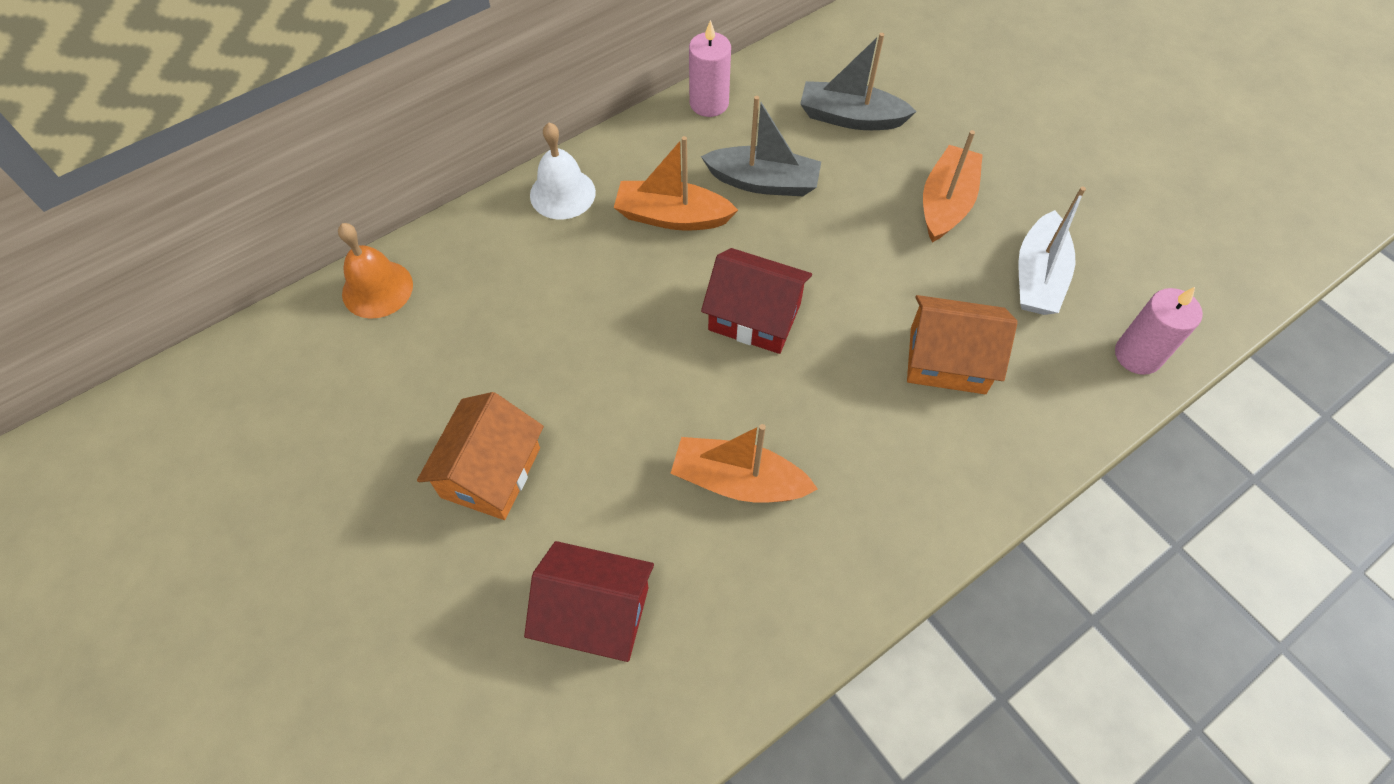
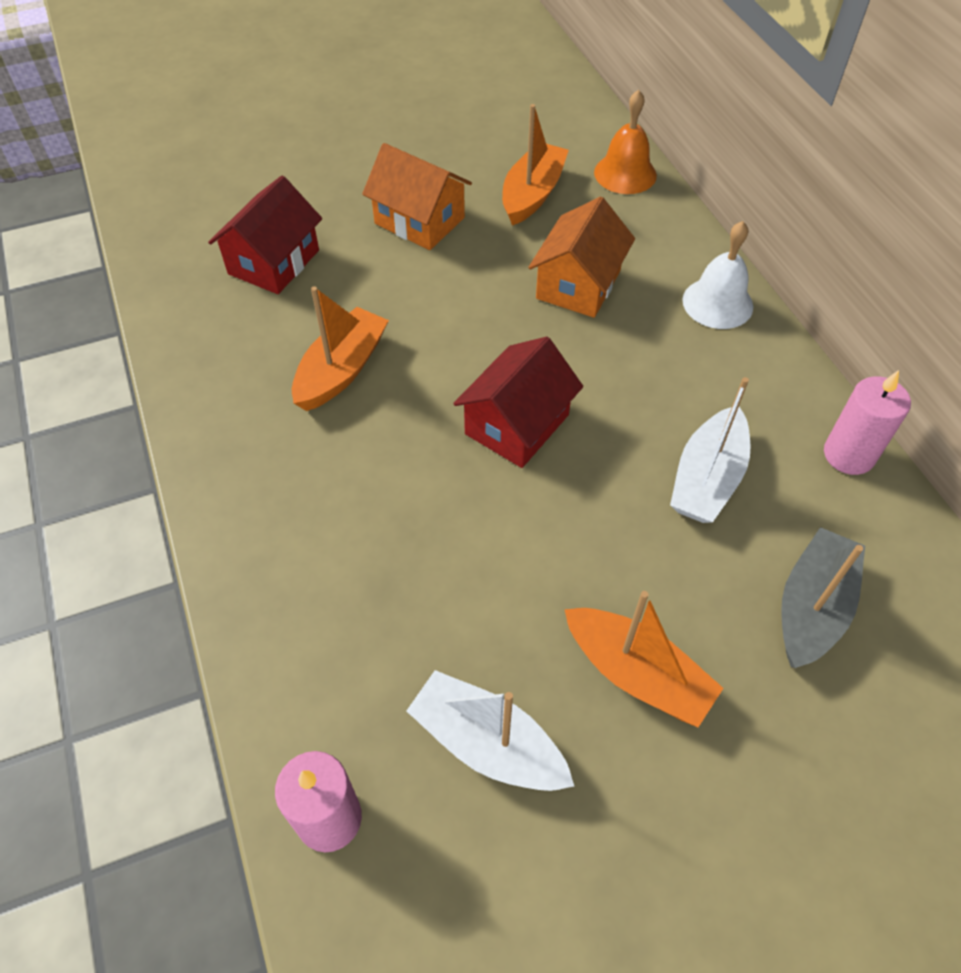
camera: 105 degrees right, 5 degrees down
orange boat [614,136,738,231] -> orange boat moved to [502,104,569,226]
grey boat [701,96,821,196] -> white boat [670,377,751,523]
orange house [907,295,1017,394] -> orange house moved to [528,197,635,318]

